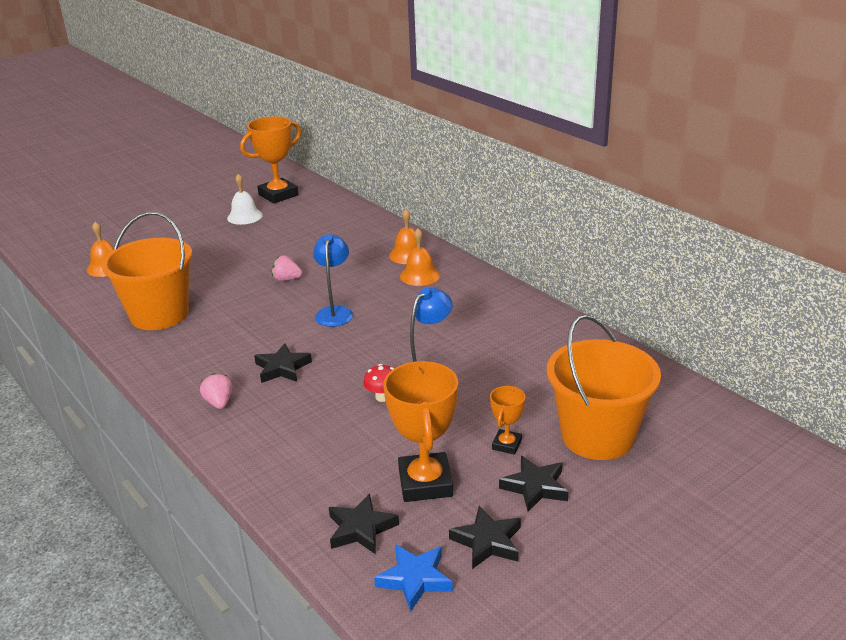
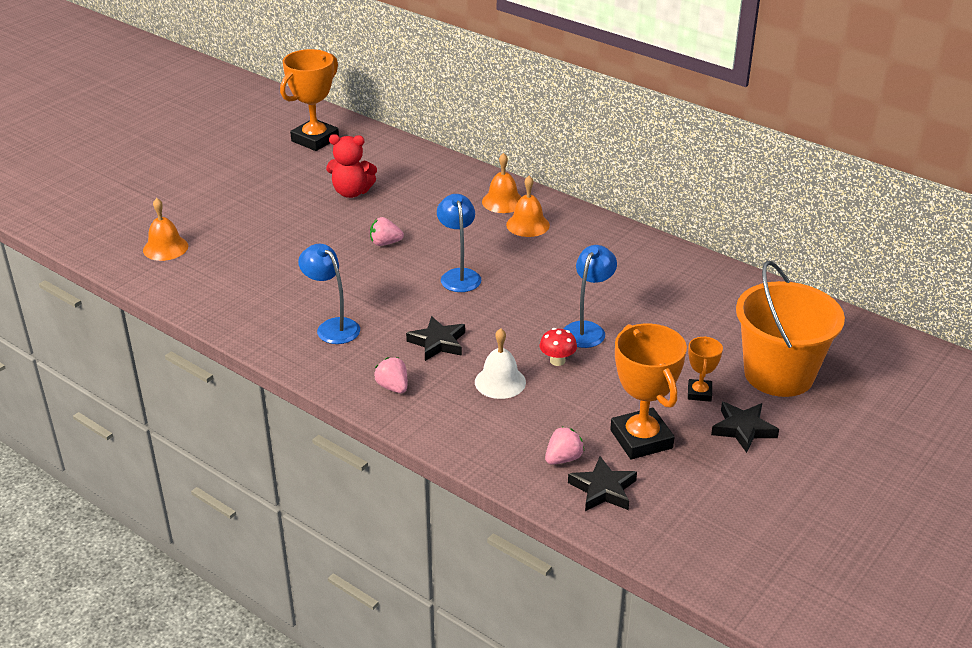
camera: 15 degrees left, 5 degrees up
orange bucket [101,212,192,330] -> none
white bell [227,174,263,225] -> white bell moved to [475,328,526,399]
blue star [374,544,453,612] -> none
black star [449,506,521,569] -> none
none -> blue lamp [298,244,360,344]
none -> red teddy bear [326,134,377,198]
none -> pink strawberry [545,426,584,465]

